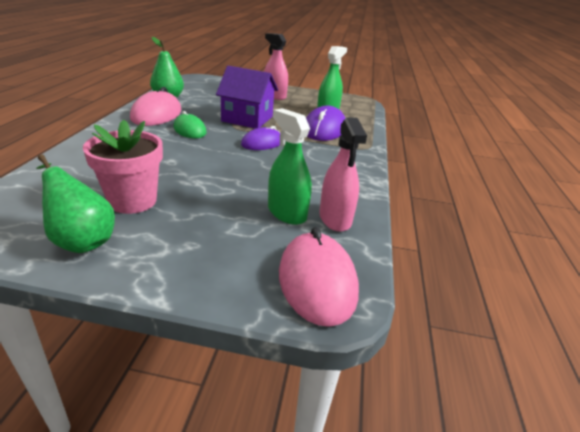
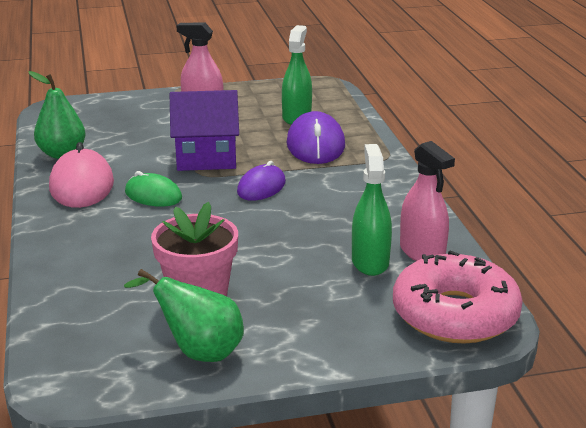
camera: 20 degrees left, 5 degrees down
green spray bottle [268,108,312,225] -> green spray bottle turned 60 degrees clockwise [352,144,392,276]
pink mouse [279,227,359,327] -> pink donut [393,250,523,344]

